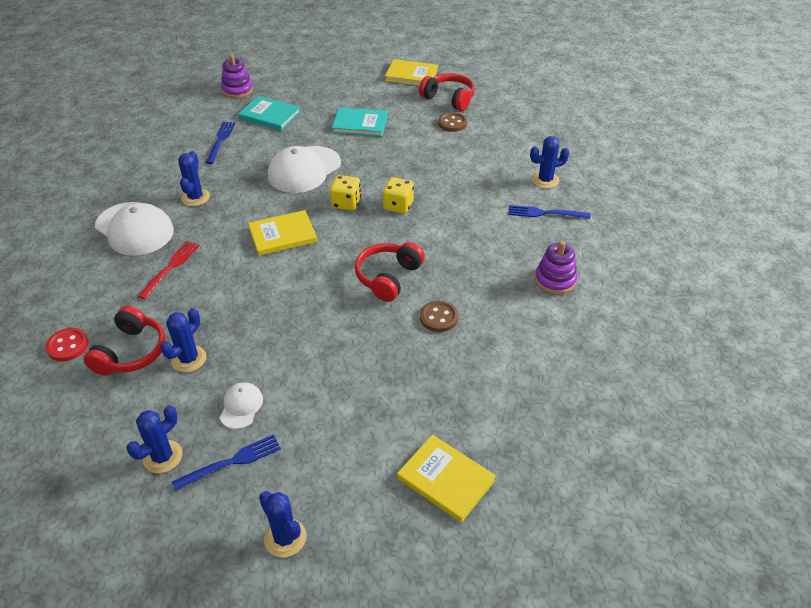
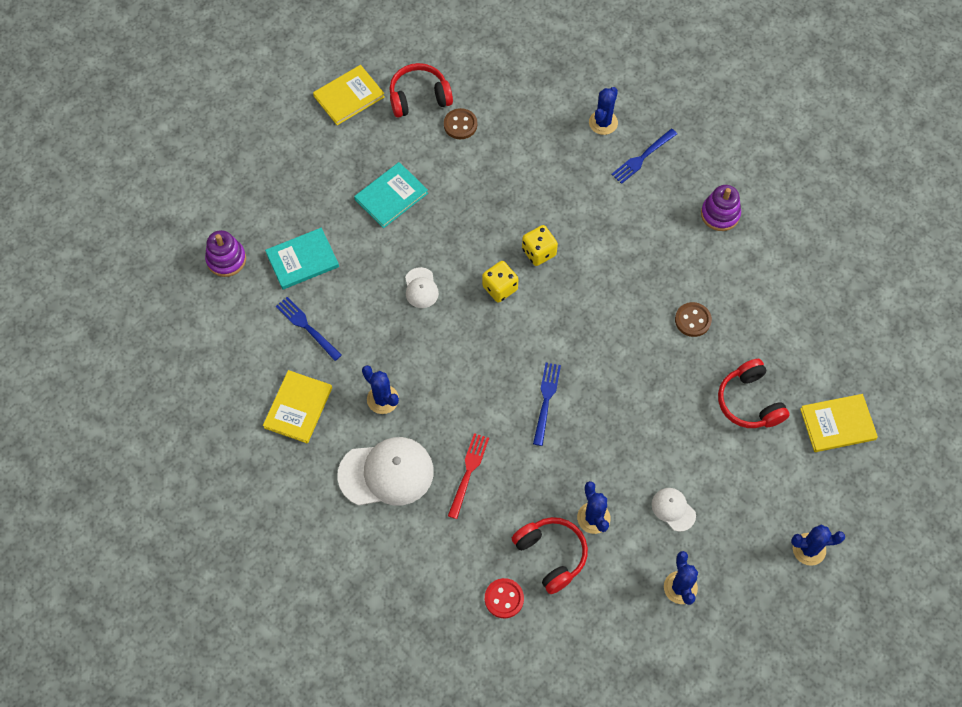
camera: 50 degrees left, 20 degrees up
red fork [138,241,200,299] -> red fork turned 45 degrees clockwise [448,433,489,519]
blue fork [172,434,281,491] -> blue fork moved to [533,363,561,446]
yellow book [248,210,317,256] -> yellow book moved to [263,370,332,443]
white cap [268,146,341,193] -> white cap [405,267,439,308], size x0.50
red headphones [355,242,425,302] -> red headphones moved to [718,359,789,428]

